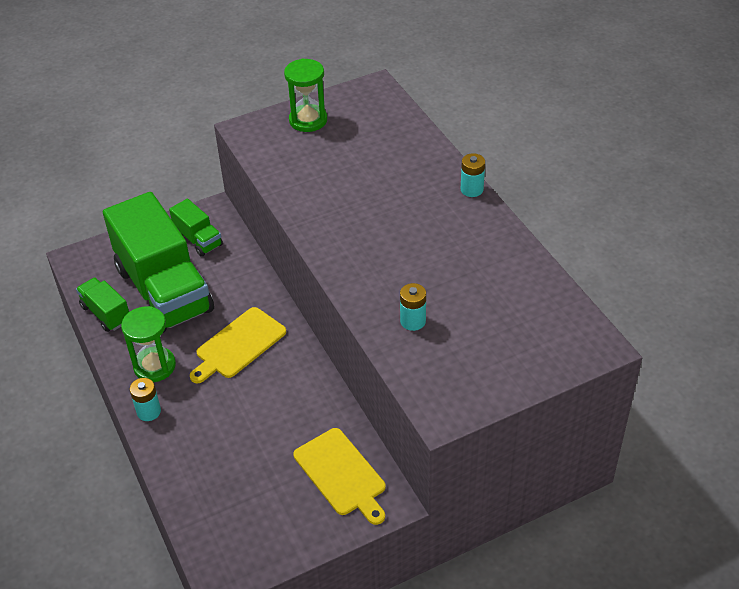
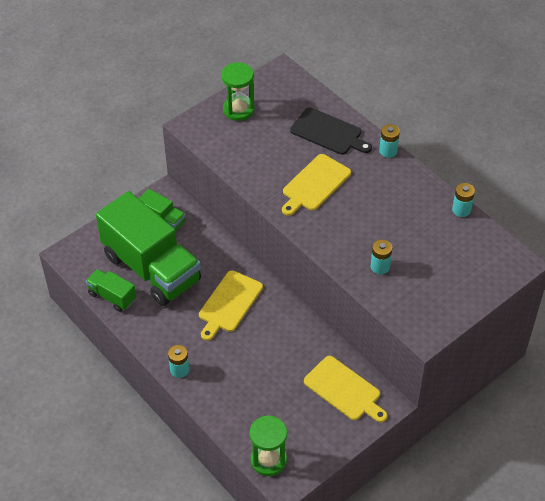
camera: 15 degrees left, 5 degrees up
green hourglass [121,306,176,382] -> green hourglass moved to [250,415,287,476]
none -> yellow cutting board [282,154,351,216]
none -> black cutting board [290,108,372,155]
none -> turquoise battery [452,183,475,217]

